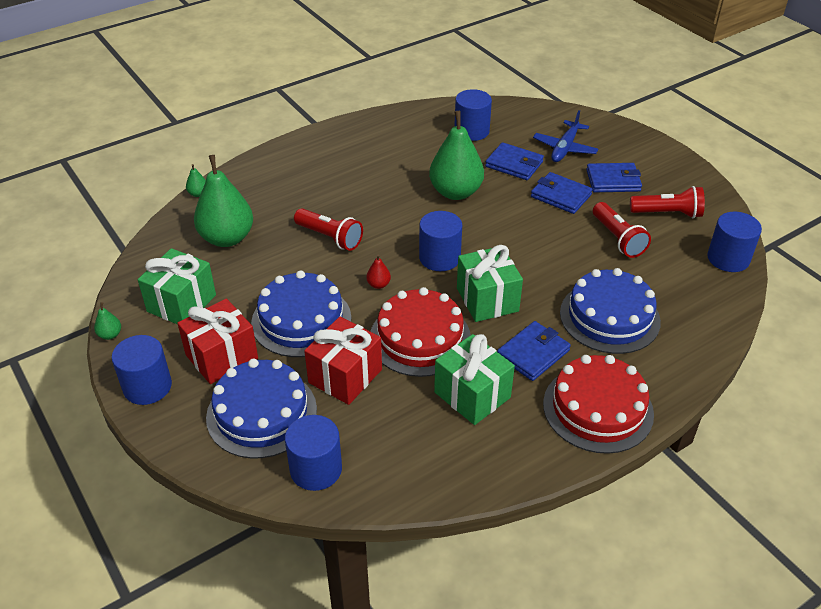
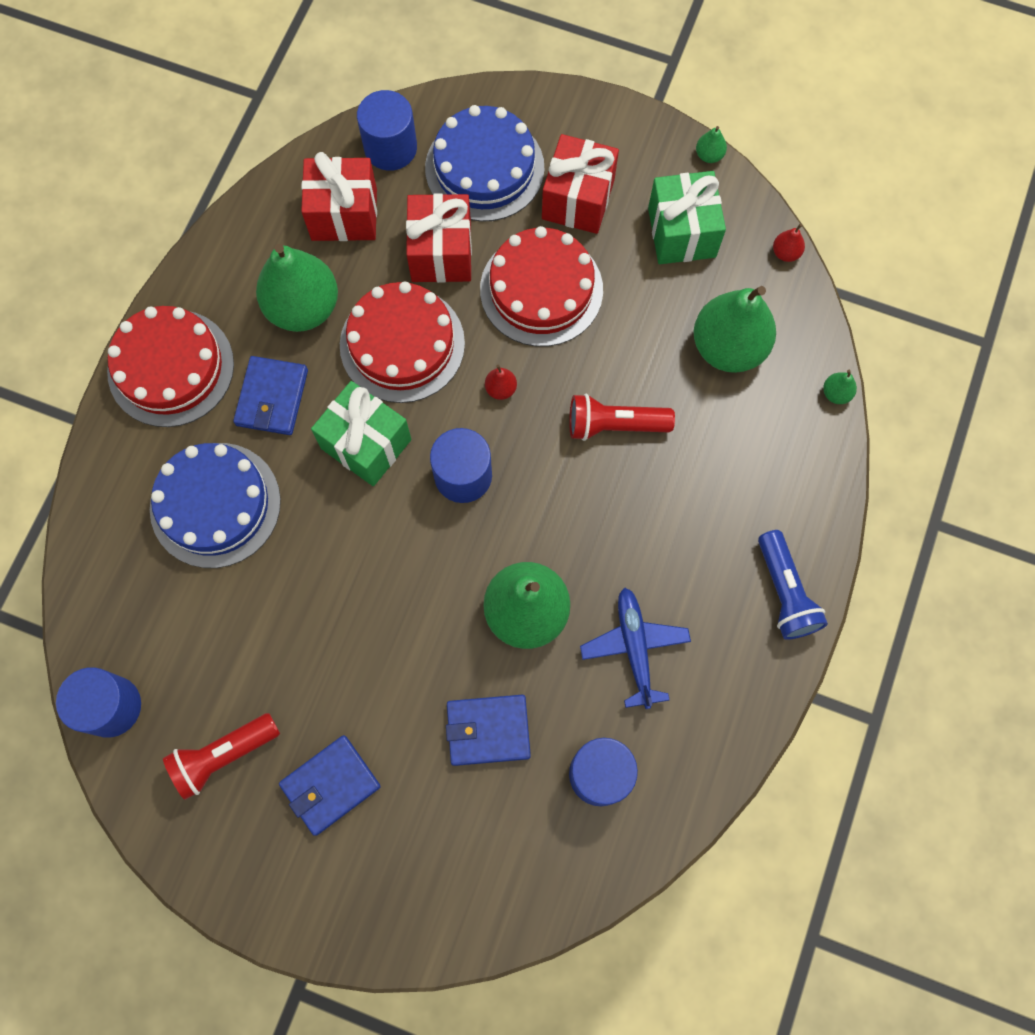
camera: 145 degrees right, 30 degrees up
blue cylinder [112,335,172,405] -> none
blue cake [251,270,351,357] -> red cake [480,226,603,347]
green gift [434,334,515,425] -> green pear [256,244,338,332]
blue wallet [531,172,593,214] -> none
blue plane [533,110,598,162] -> blue plane moved to [580,588,691,709]
red flashlight [593,202,651,258] -> none
none -> red gift [301,152,377,241]
none -> blue flashlight [758,530,828,640]
none -> red pear [773,224,805,262]

